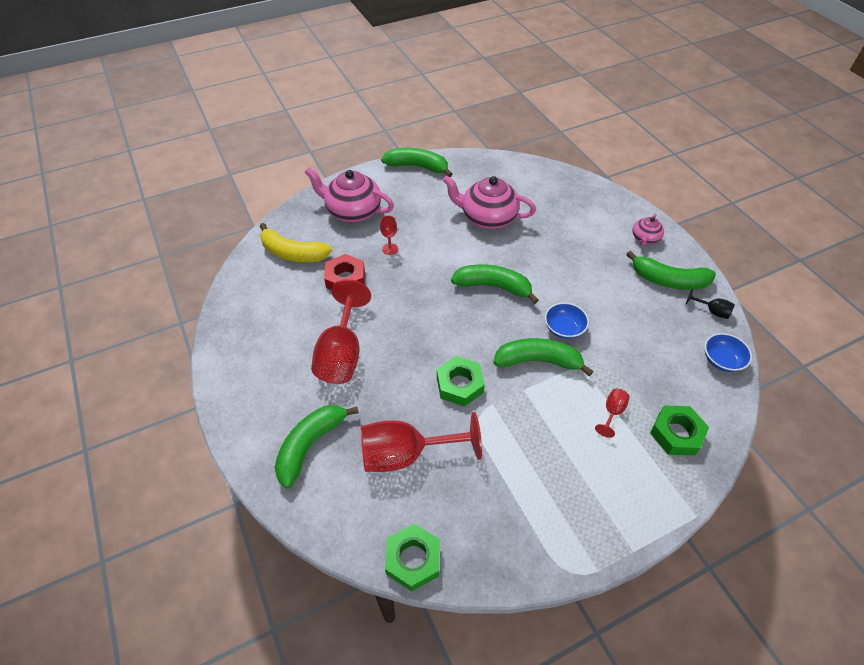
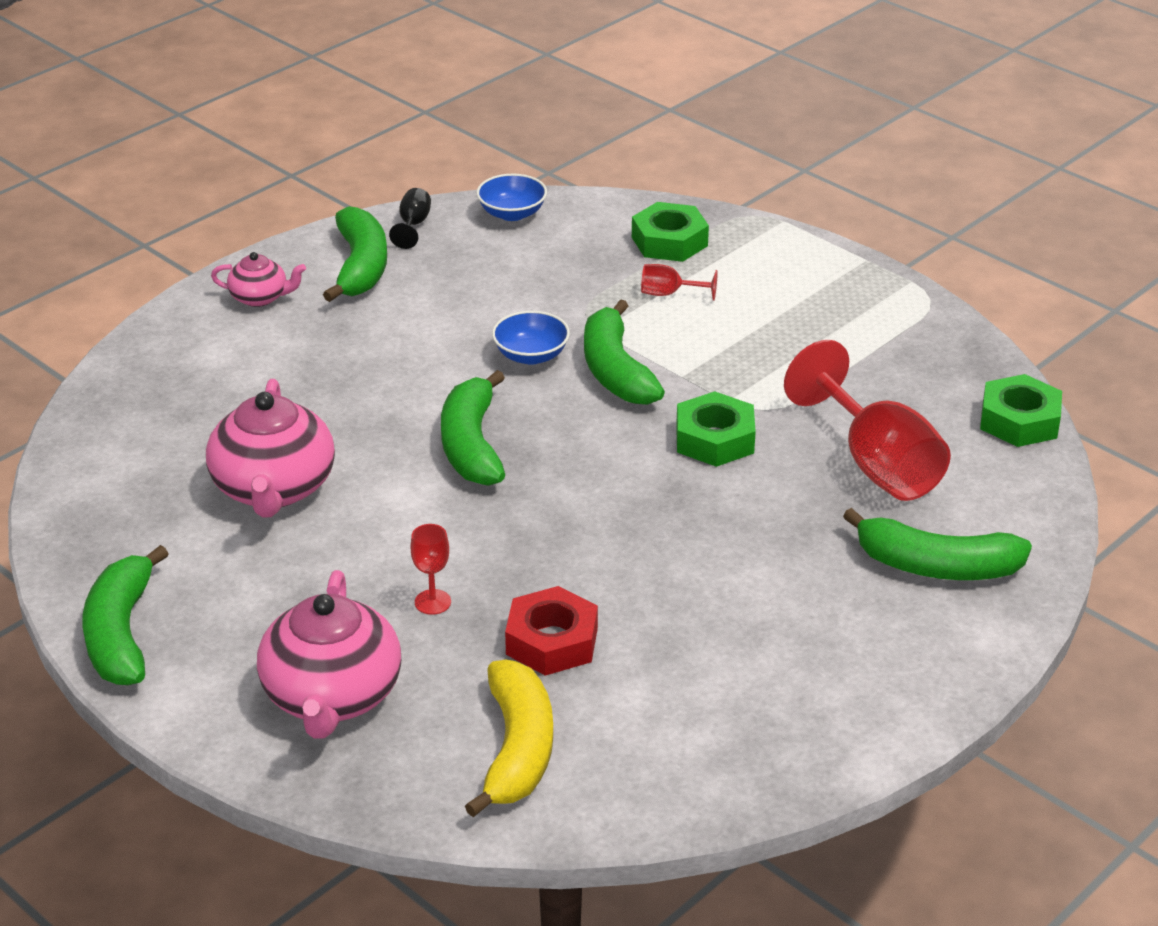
camera: 110 degrees left, 15 degrees down
red goblet [311,279,371,384] -> none

